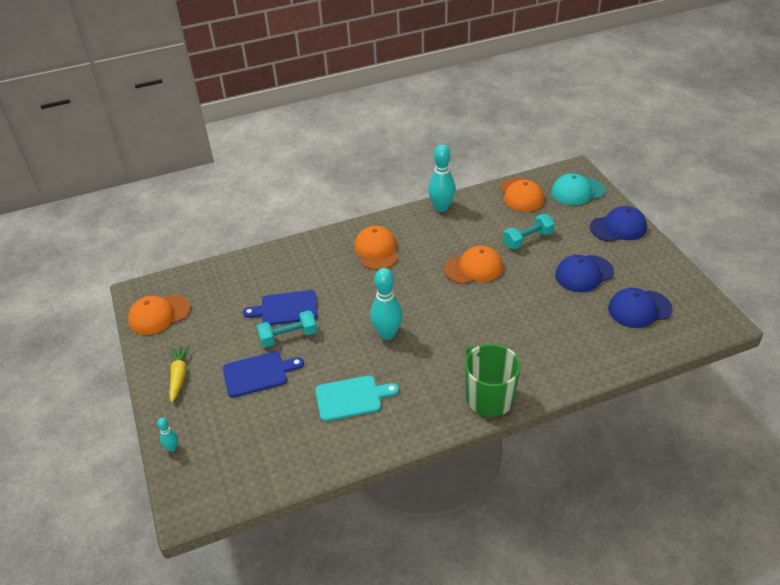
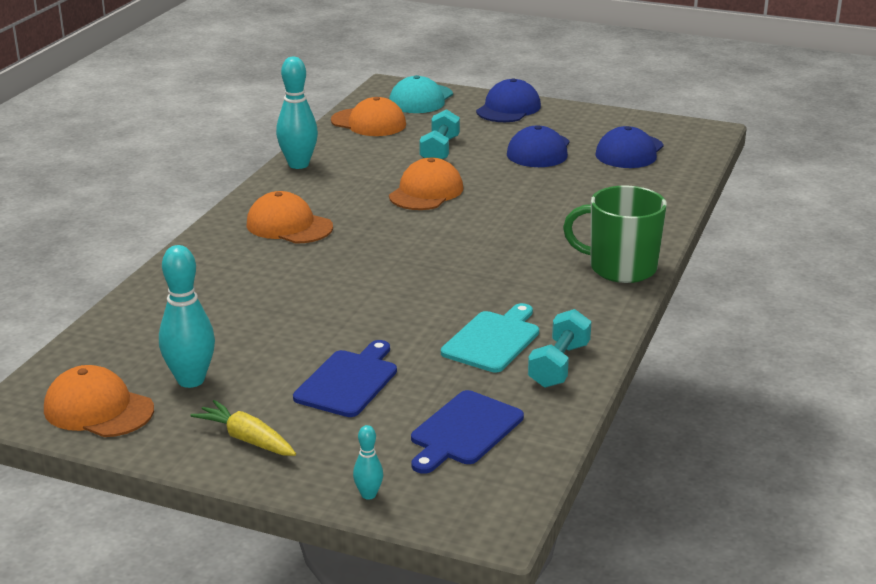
camera: 50 degrees left, 15 degrees down
orange cap [128,295,190,335] -> orange cap turned 105 degrees clockwise [44,365,154,437]
blue cutting board [243,290,318,325] -> blue cutting board moved to [411,390,524,474]
turquoise dumbbell [257,310,317,347] -> turquoise dumbbell moved to [528,309,592,388]
turquoise bowling pin [370,268,403,340] -> turquoise bowling pin moved to [159,245,215,388]

